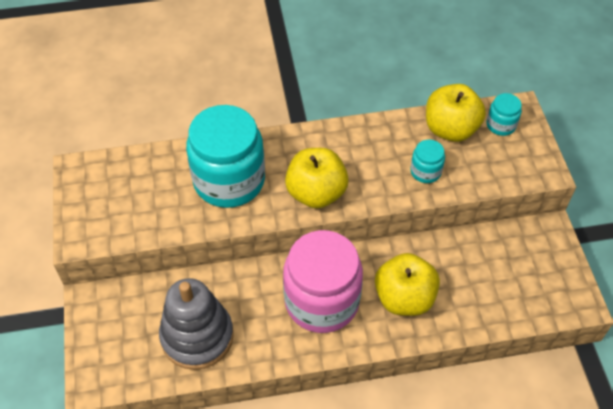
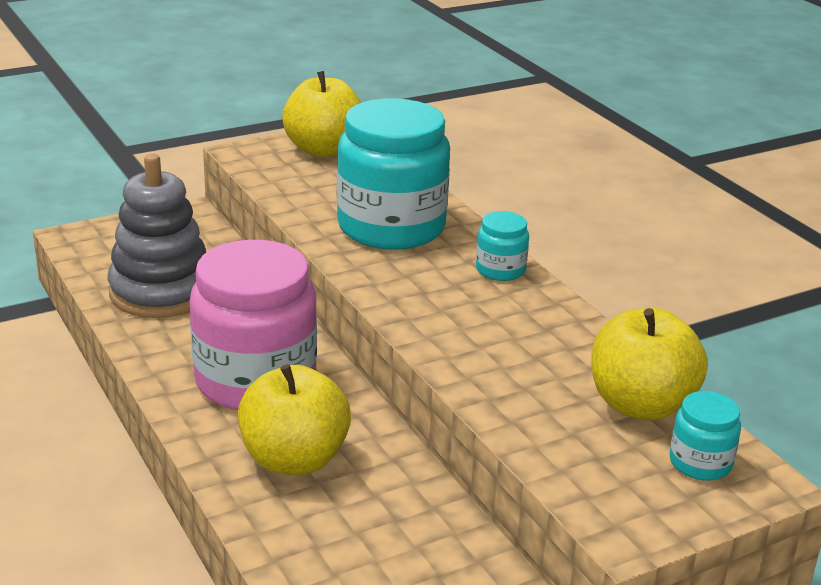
camera: 70 degrees right, 25 degrees down
yellow apple [285,148,349,209] -> yellow apple moved to [282,71,361,157]
turquoise jar [410,140,445,183] -> turquoise jar moved to [476,211,529,281]

